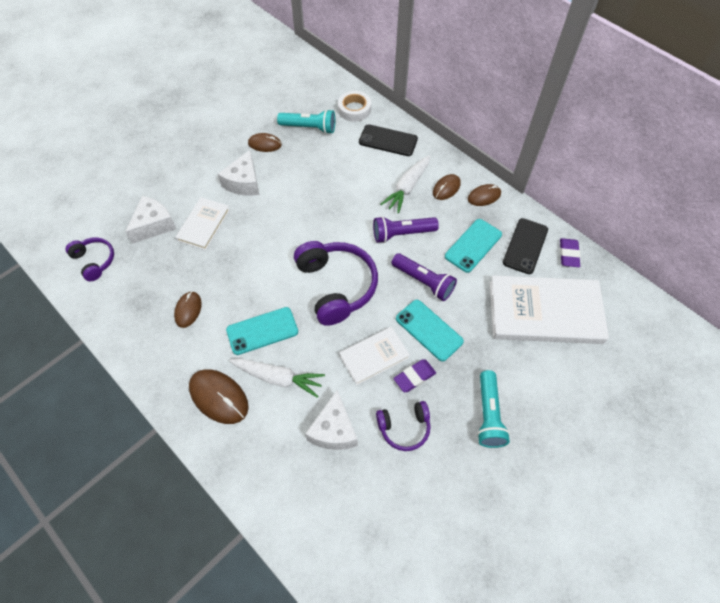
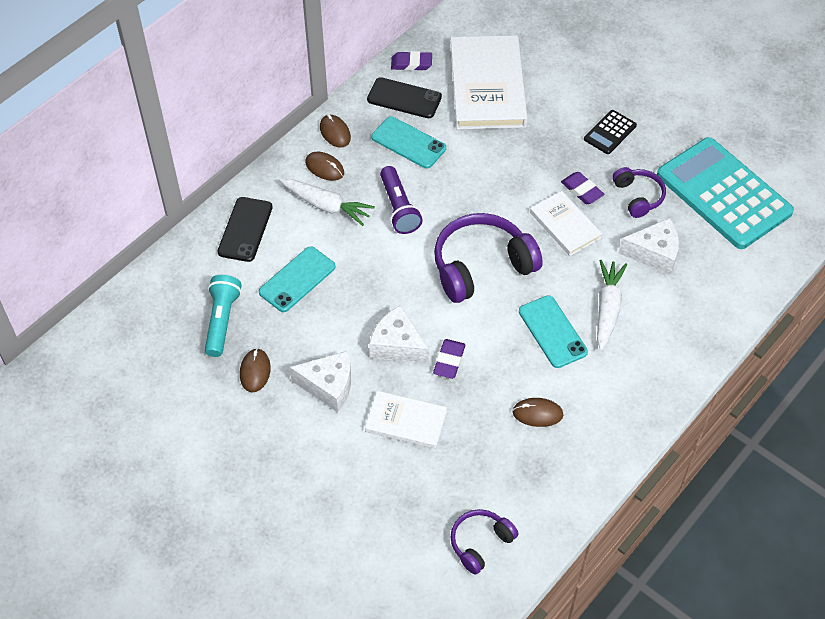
camera: 95 degrees left, 5 degrees down
white cheese [125,196,176,244] -> white cheese moved to [369,305,429,363]
brown mouse [189,369,249,424] -> none
white tape [338,91,371,122] -> none
purple flashlight [392,253,457,301] -> none
turquoise phone [396,300,464,361] -> turquoise phone moved to [259,246,336,312]
turquoise flashlight [477,370,510,448] -> black calculator [584,110,637,154]
none -> purple eraser [433,339,466,379]
none -> turquoise calculator [657,137,794,249]

